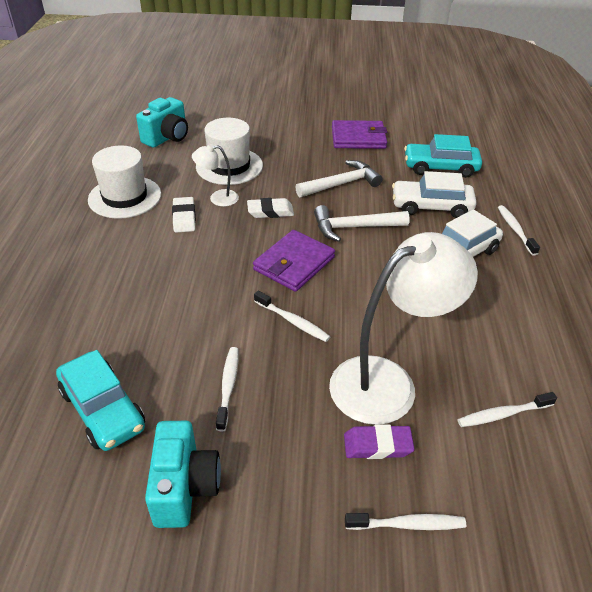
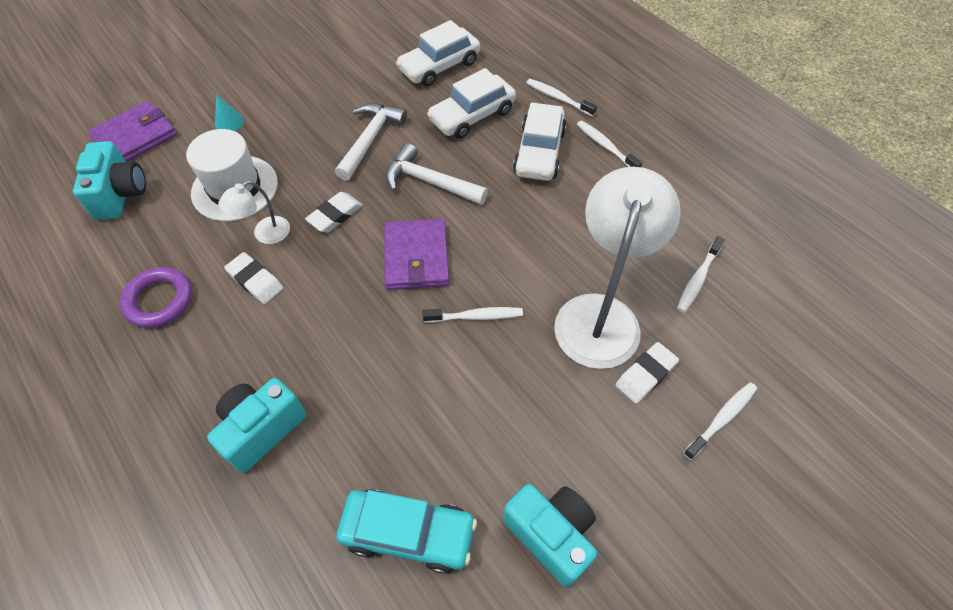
camera: 40 degrees left, 15 degrees up
white hat [88,145,161,219] -> purple ring [120,267,192,328]
white toothbrush [216,347,239,431] -> white toothbrush moved to [577,120,642,167]
white hammer [314,205,410,242] -> white hammer turned 75 degrees clockwise [386,143,488,205]
purple wallet [332,120,387,149] -> purple wallet moved to [88,101,177,162]
purple eraser [344,424,414,459] -> white eraser [616,342,679,404]
turquoise car [404,134,482,178] -> white car [396,20,480,87]
none -> turquoise camera [207,378,306,473]
none -> turquoise cone [215,94,244,131]

